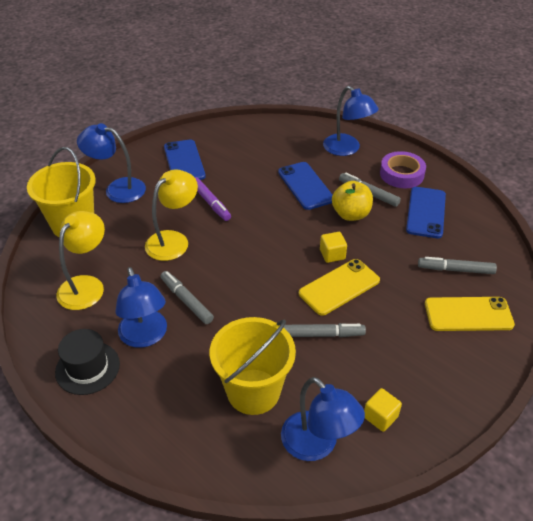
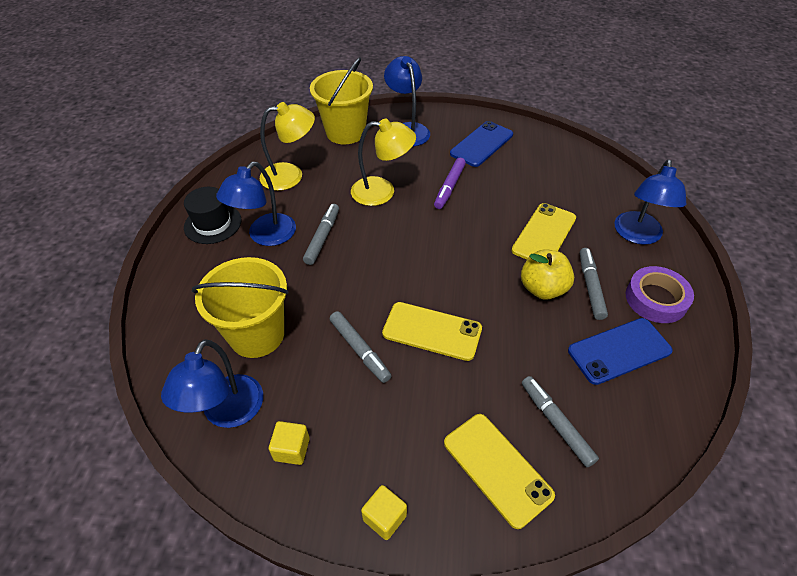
camera: 55 degrees right, 5 degrees up
blue phone [278,162,332,210] -> yellow phone [511,203,576,260]
yellow cube [320,232,347,263] -> yellow cube moved to [361,485,407,540]

